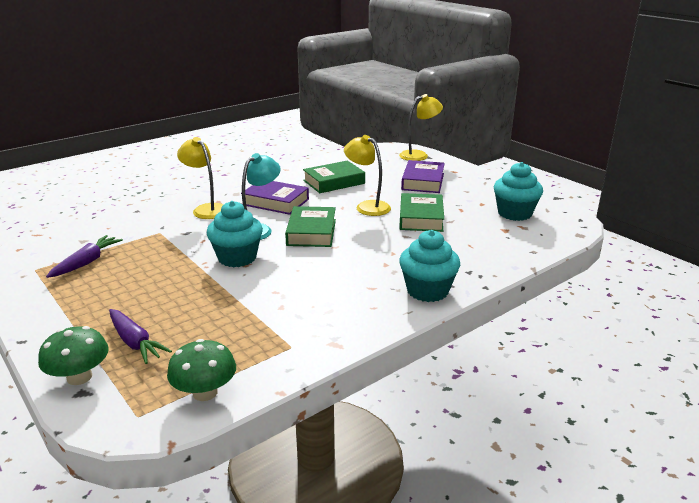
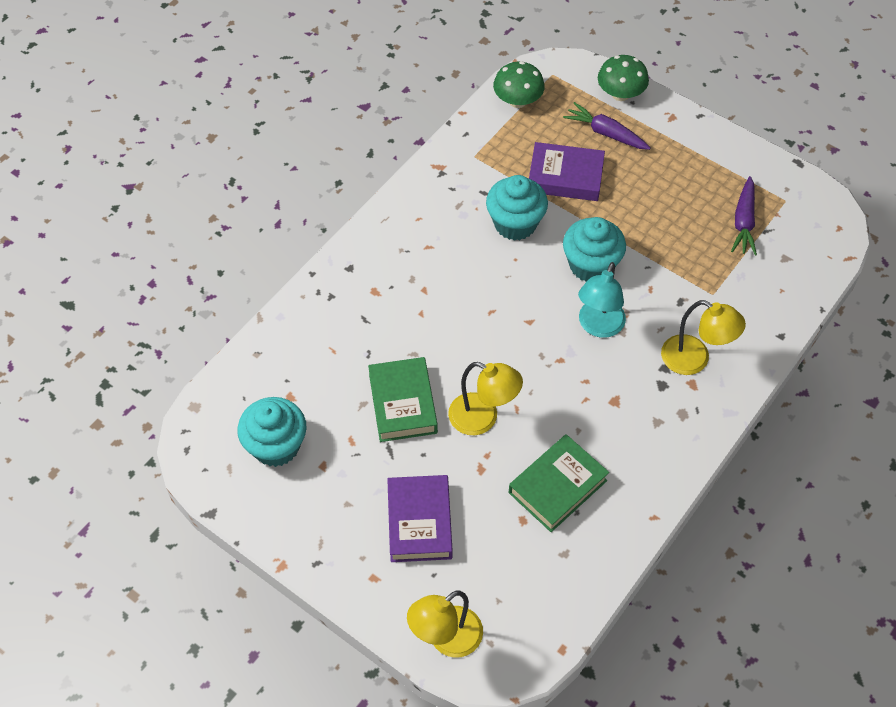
camera: 165 degrees right, 30 degrees up
purple book [241,181,309,215] -> purple book moved to [529,142,605,201]
green book [285,206,336,247] -> none
turquoise cupcake [399,230,460,302] -> turquoise cupcake moved to [486,175,548,241]

